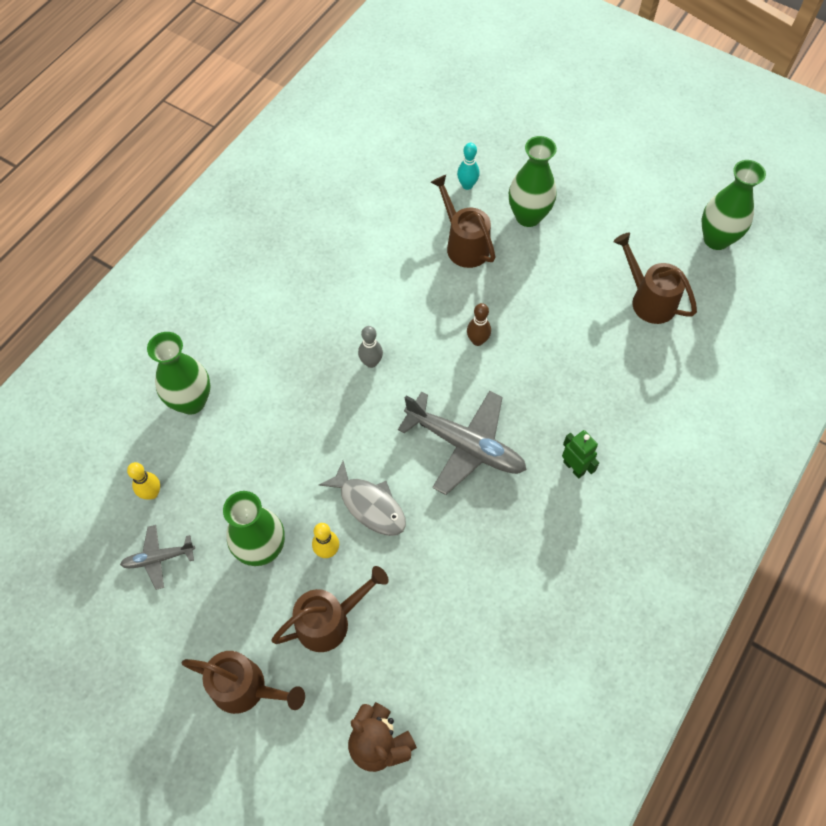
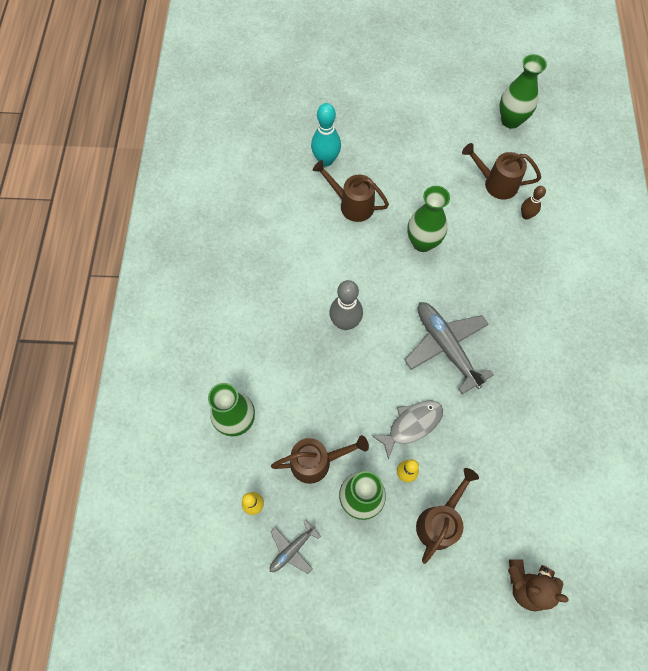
camera: 30 degrees left, 5 degrees up
brown watering can [182,651,305,714] -> brown watering can moved to [271,435,369,484]
grey fish [319,461,406,536] -> grey fish turned 45 degrees counterclockwise [371,401,443,460]
grey bowling pin [358,326,383,368] -> grey bowling pin [329,280,363,330], size x1.67
grey plane [398,391,526,495] -> grey plane turned 120 degrees counterclockwise [404,302,494,394]
turquoise bowling pin [457,143,480,190] -> turquoise bowling pin [311,103,341,167], size x1.67
brown bowling pin [467,303,491,346] -> brown bowling pin moved to [521,186,546,220]
green vase [509,136,557,227] -> green vase moved to [407,186,450,252]
green robot [562,430,599,478] -> none

